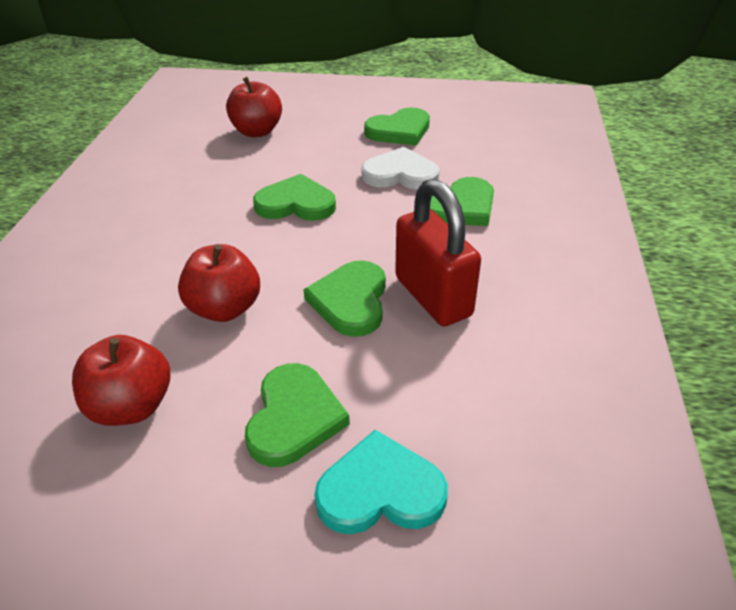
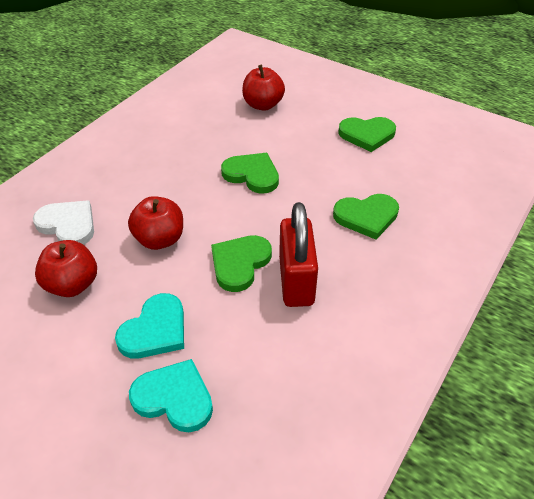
camera: 25 degrees right, 5 degrees up
green heart [245,363,350,467] -> turquoise heart [115,293,184,359]
white heart [361,147,440,190] -> white heart moved to [33,200,94,245]

